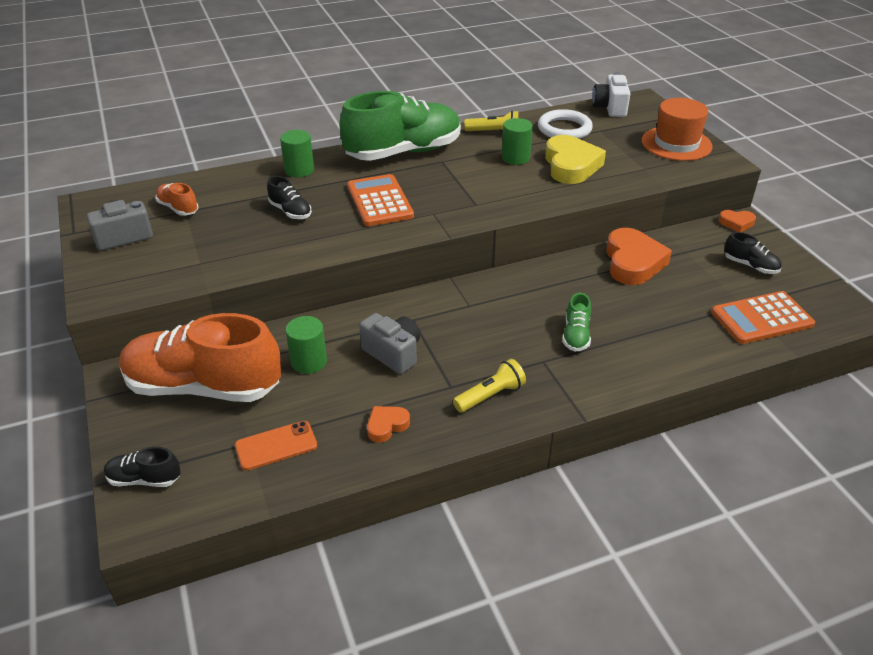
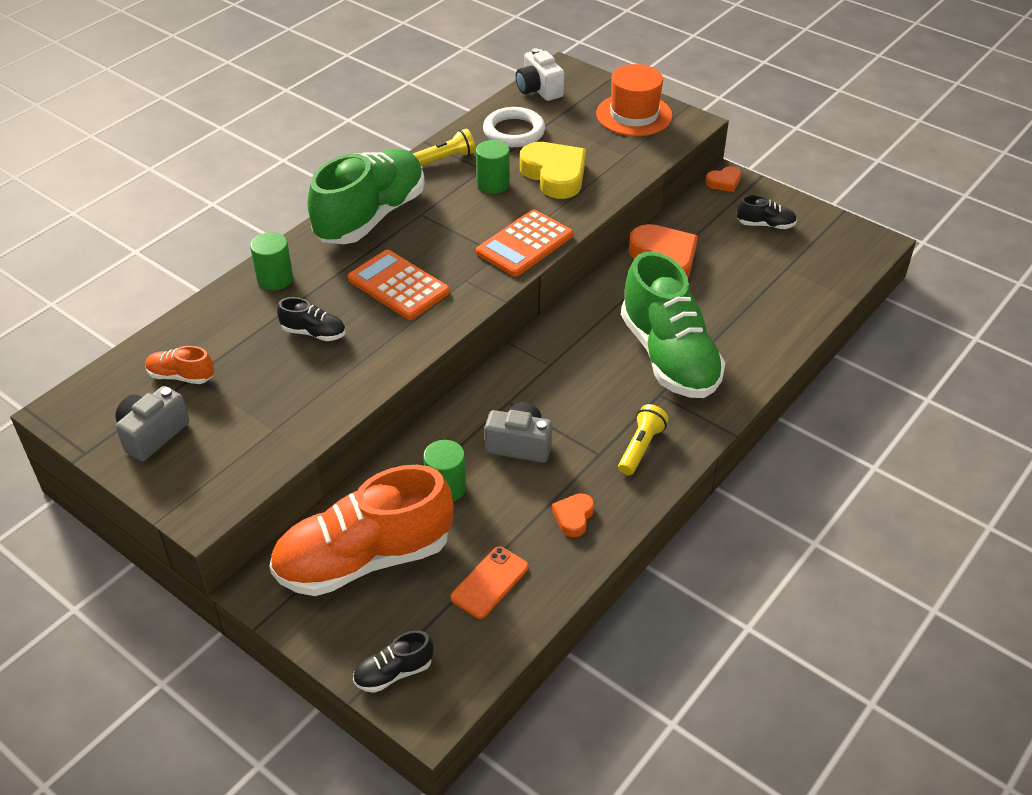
camera: 30 degrees left, 5 degrees up
green shoe [562,293,591,352] -> green shoe [621,251,726,398], size x2.38
orange calculator [711,291,815,344] -> orange calculator moved to [476,210,573,277]

